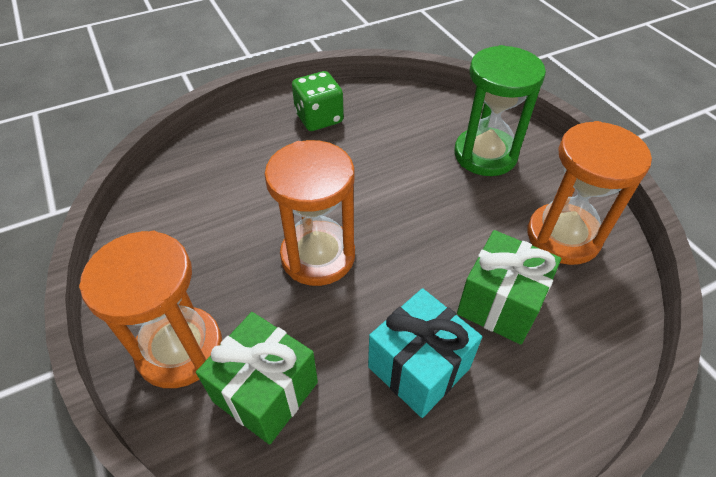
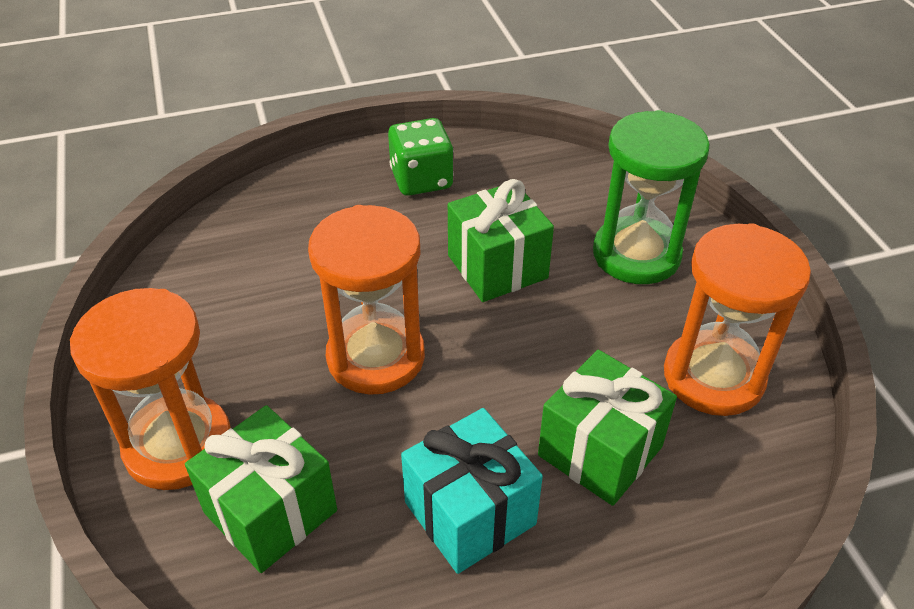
camera: 10 degrees right, 5 degrees down
none -> green gift [448,179,554,302]

